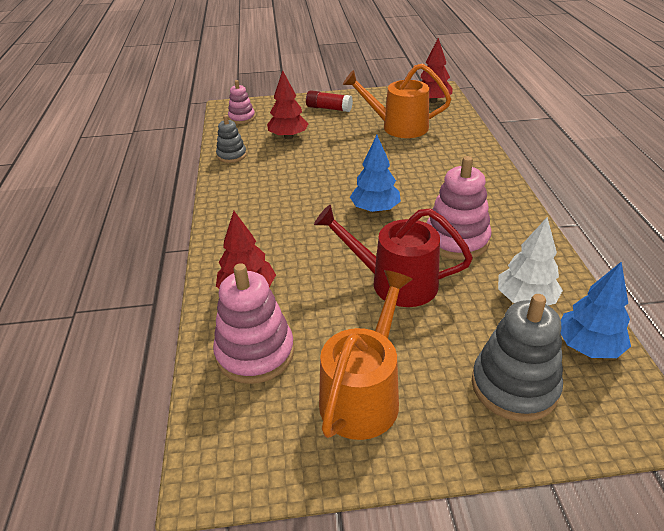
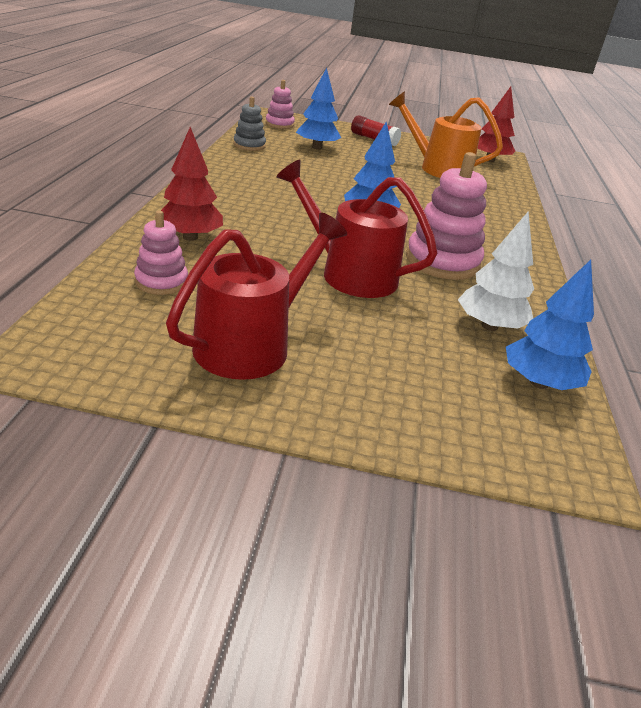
camera: 10 degrees right, 5 degrees down
pink stacking toy [213,263,294,384] -> pink stacking toy [134,211,188,295], size x0.58
red tree [267,70,309,139] -> blue tree [296,67,341,149]
orange watering can [319,270,413,440] -> red watering can [166,213,347,380]
grey stacking toy [472,294,563,421] -> none

